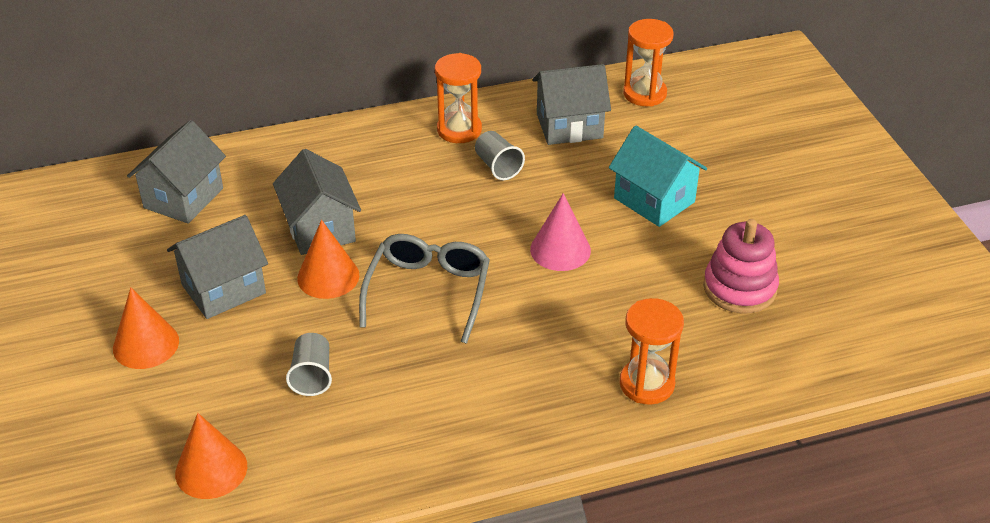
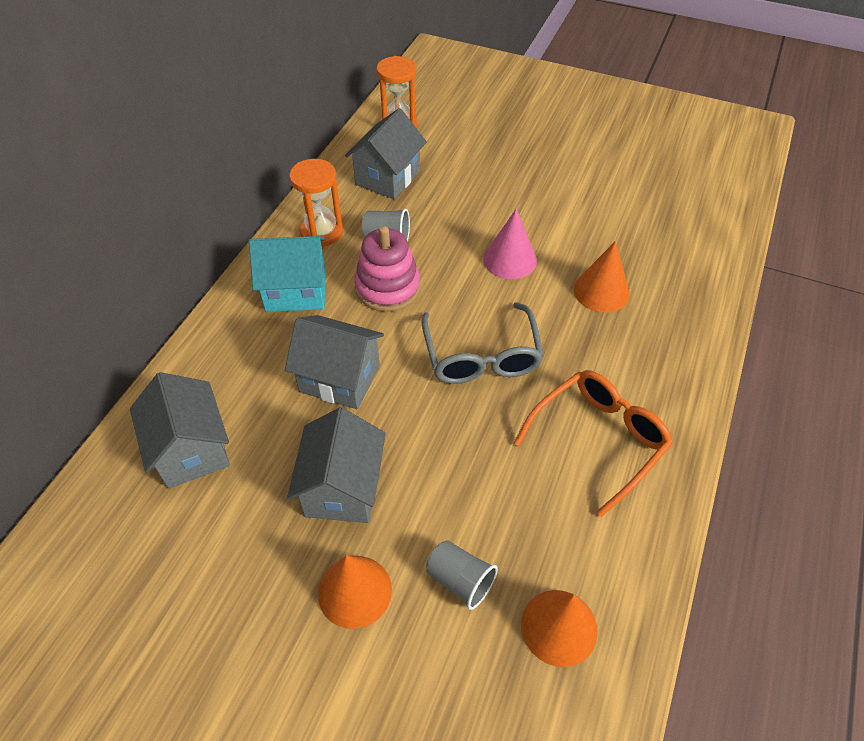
camera: 50 degrees left, 10 degrees up
grey cup [286,333,332,396] -> grey cup moved to [426,540,498,610]
orange cone [297,220,359,299] -> orange cone moved to [574,241,630,313]
grey glasses [359,234,490,344] -> grey glasses turned 150 degrees counterclockwise [421,302,544,384]
turquoise house [609,125,707,227] -> turquoise house moved to [249,236,326,312]
orange hourglass [620,298,684,405] -> none
pink stacking toy [703,219,779,314] -> pink stacking toy moved to [354,226,420,312]
none -> orange glasses [514,370,673,517]

